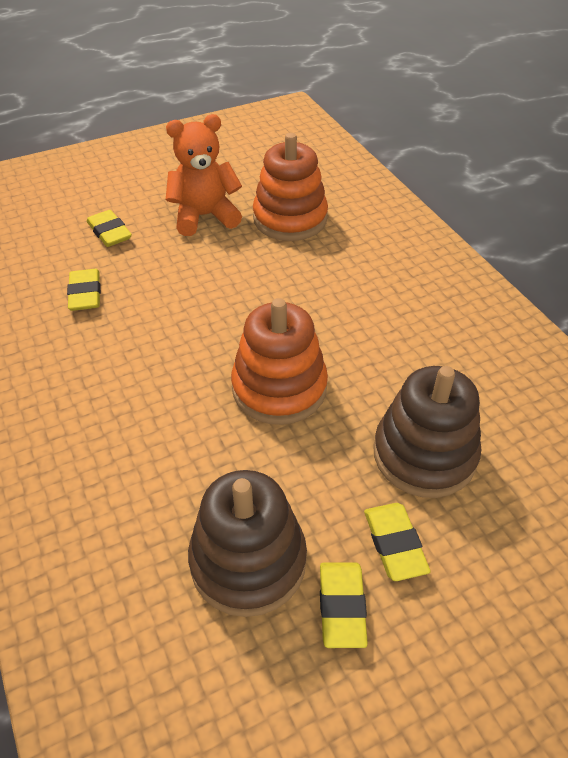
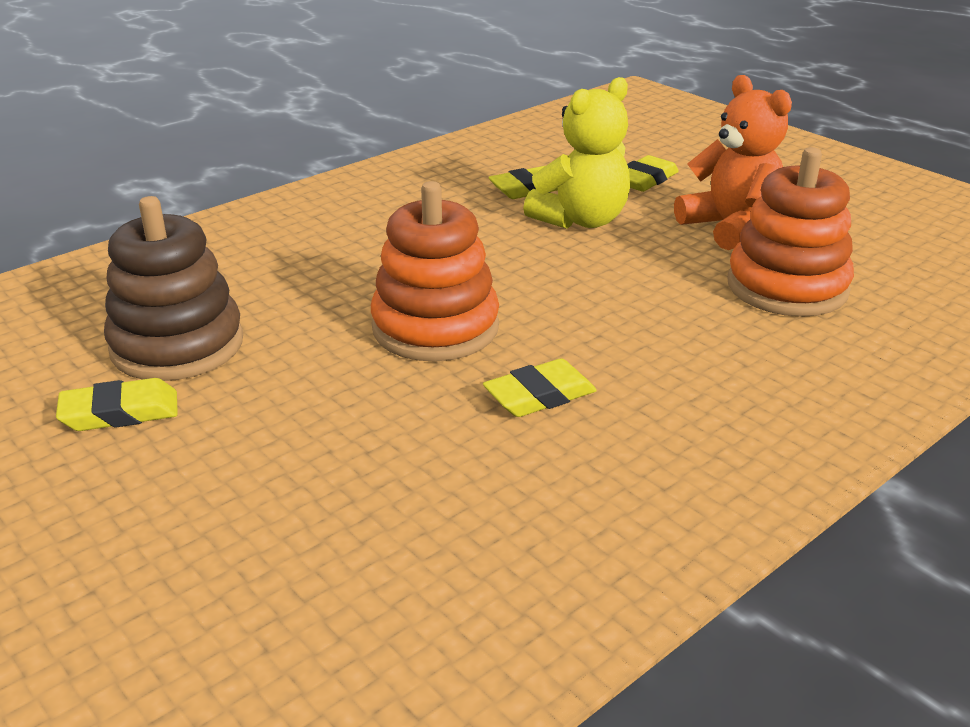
camera: 75 degrees right, 15 degrees down
yellow eraser [364,503,431,581] -> yellow eraser moved to [483,358,597,417]
brown stacking toy [373,366,481,498] -> none
none -> yellow teddy bear [523,77,630,229]

